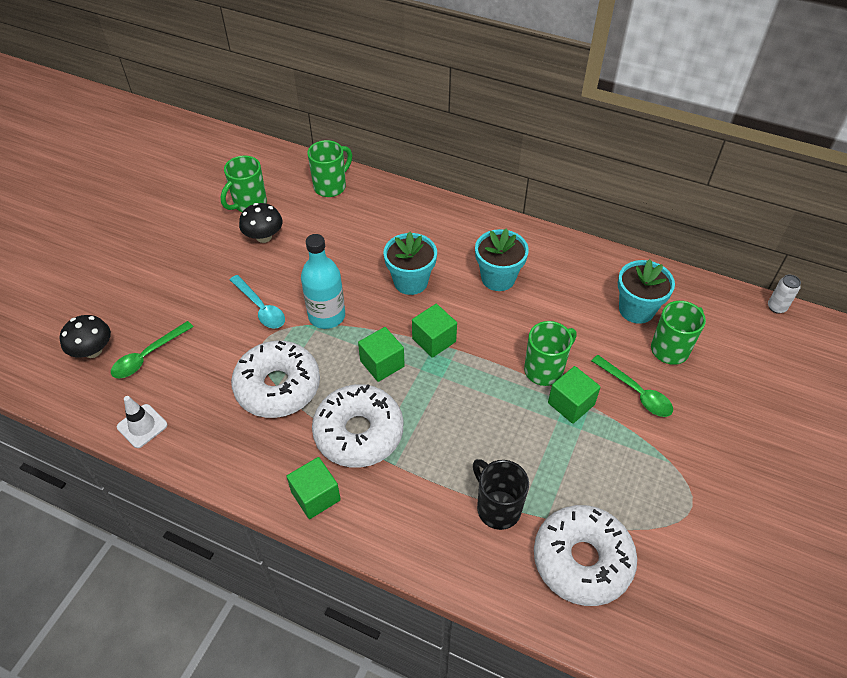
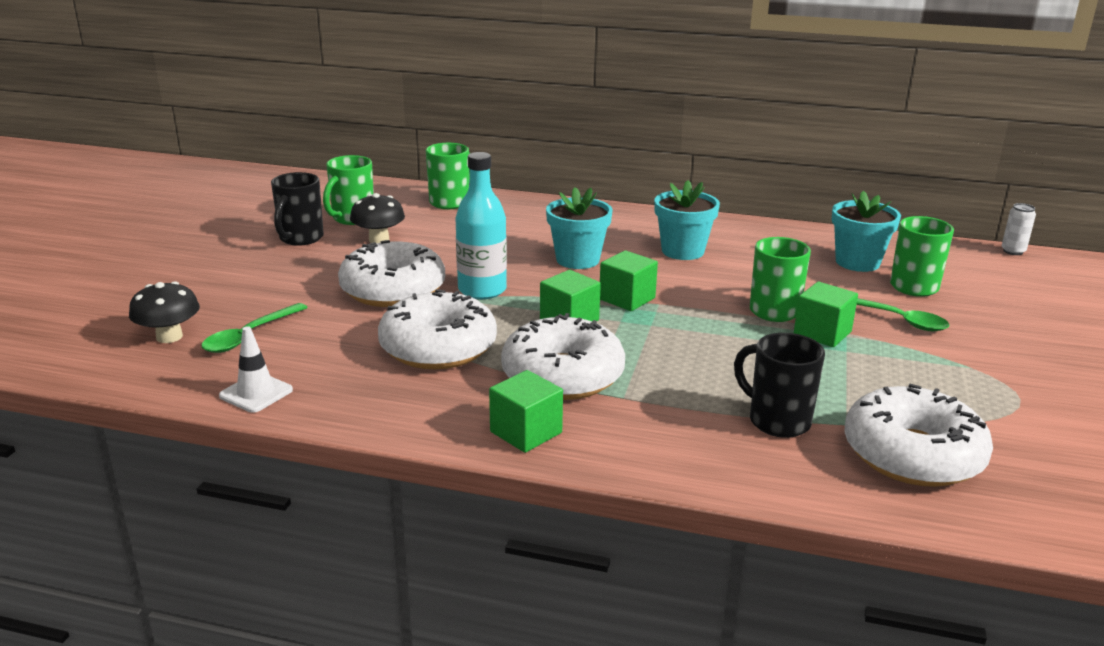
camera: 10 degrees left, 25 degrees down
turquoise spoon [230,275,285,328] -> white donut [338,240,445,307]
none -> black mug [271,172,324,246]

